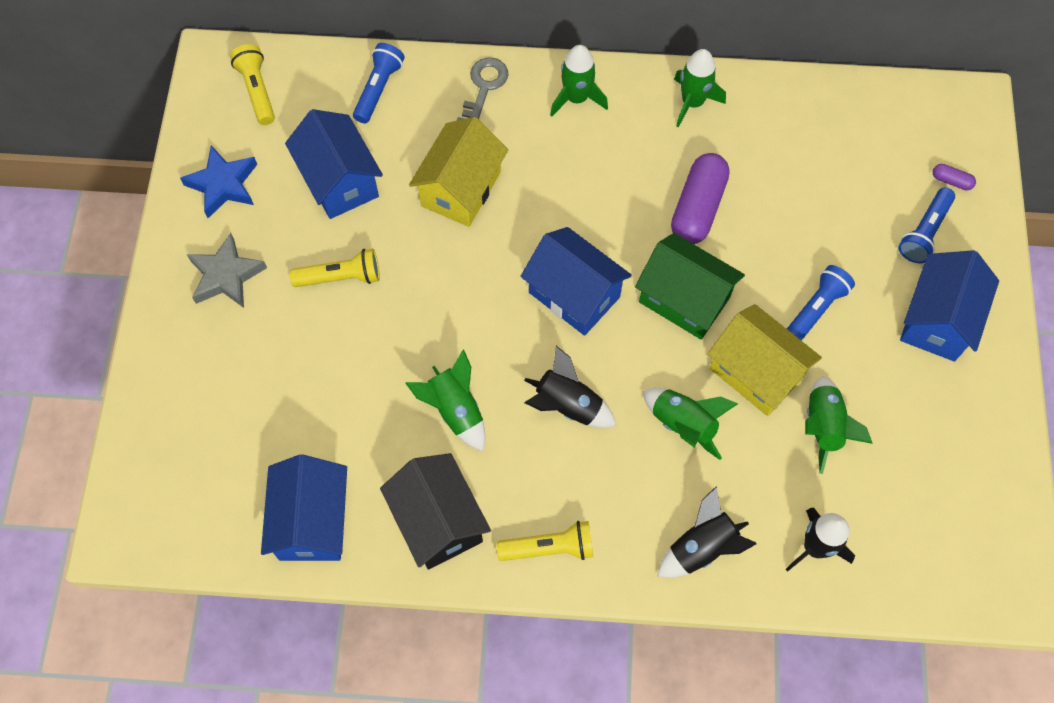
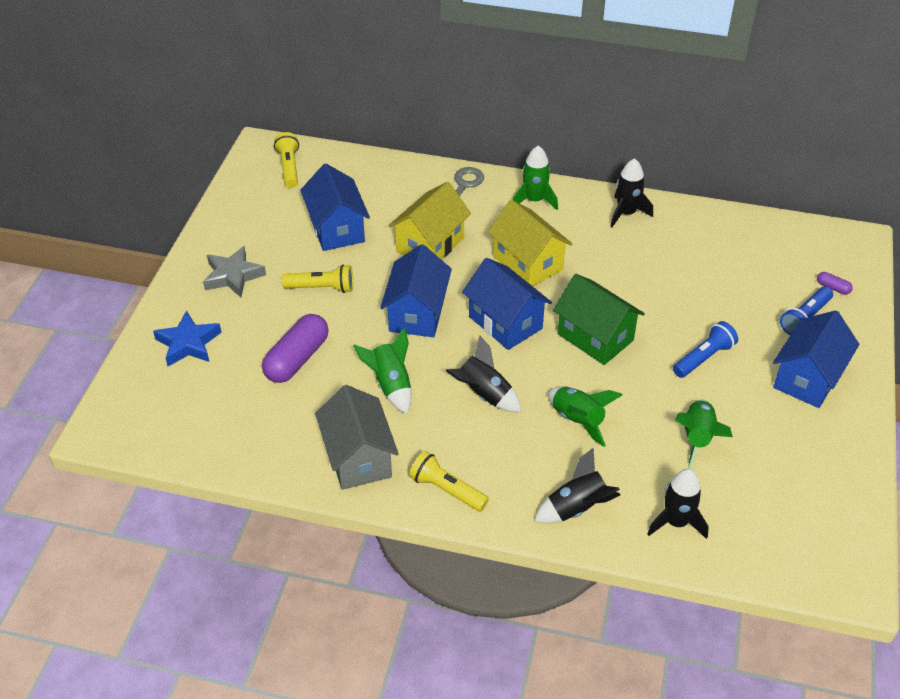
camera: 10 degrees right, 20 degrees down
blue star [180,145,257,218] -> blue star moved to [153,310,222,366]
blue house [261,455,347,561] -> blue house moved to [380,244,452,337]
blue flashlight [353,43,405,123] -> none
black house [380,453,491,570] -> grey house [315,385,399,490]
yellow flashlight [496,521,593,561] -> yellow flashlight turned 150 degrees counterclockwise [409,451,489,511]
purple capsule [671,153,730,244] -> purple capsule moved to [262,314,329,383]
green rocket [674,49,726,128] -> black rocket [610,158,653,227]
yellow house [707,304,822,416] -> yellow house moved to [487,200,572,286]

